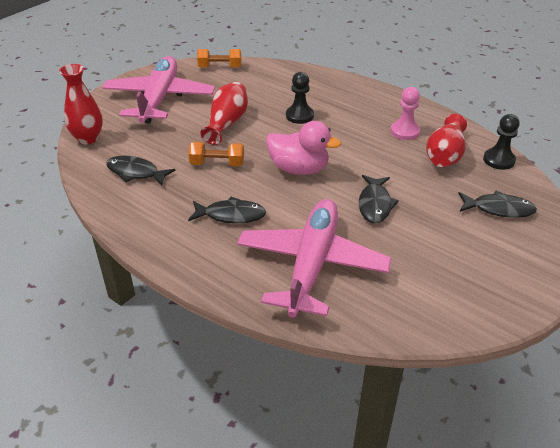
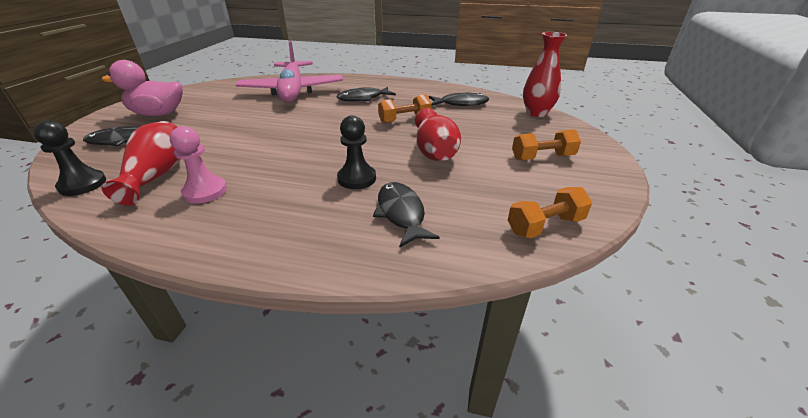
camera: 155 degrees right, 5 degrees down
pink plane [102,56,215,123] -> orange dumbbell [512,129,581,160]
pink duck [266,121,341,175] -> pink duck moved to [101,60,183,116]
black fish [359,175,399,223] -> black fish moved to [373,182,440,248]

